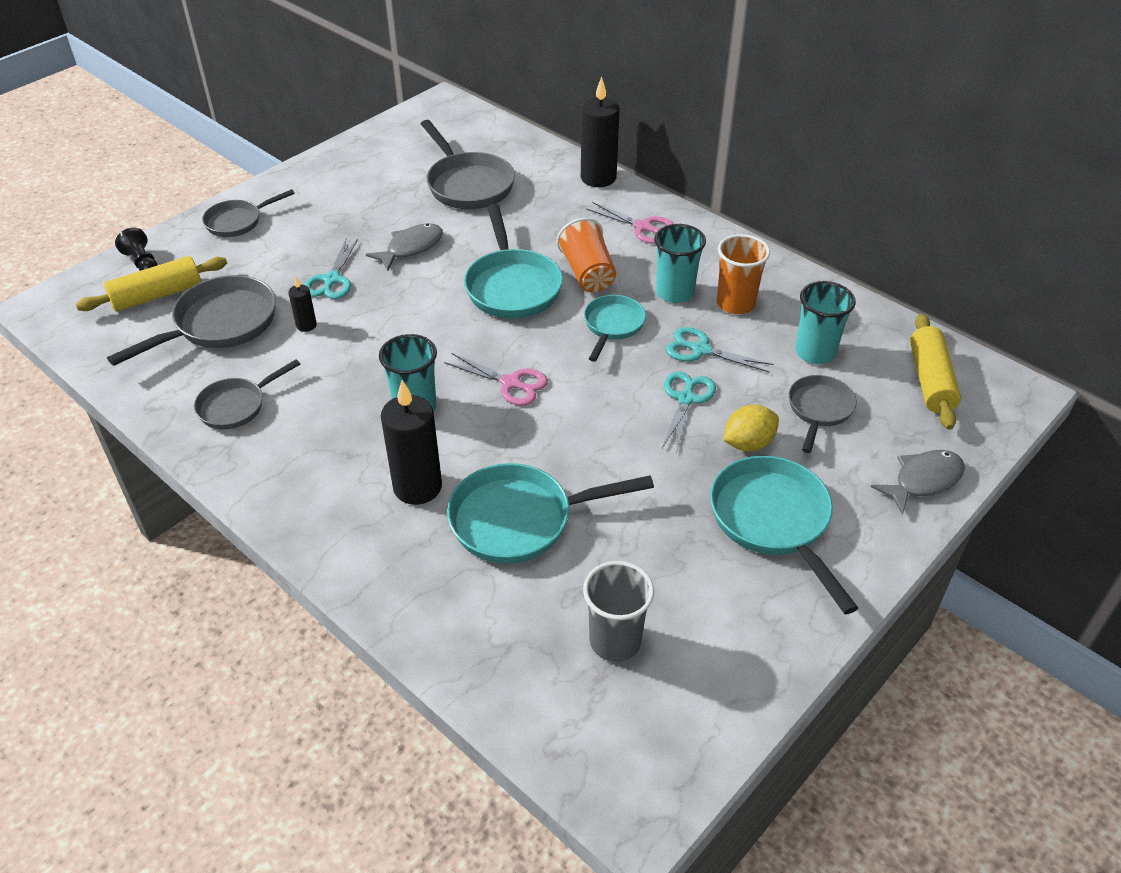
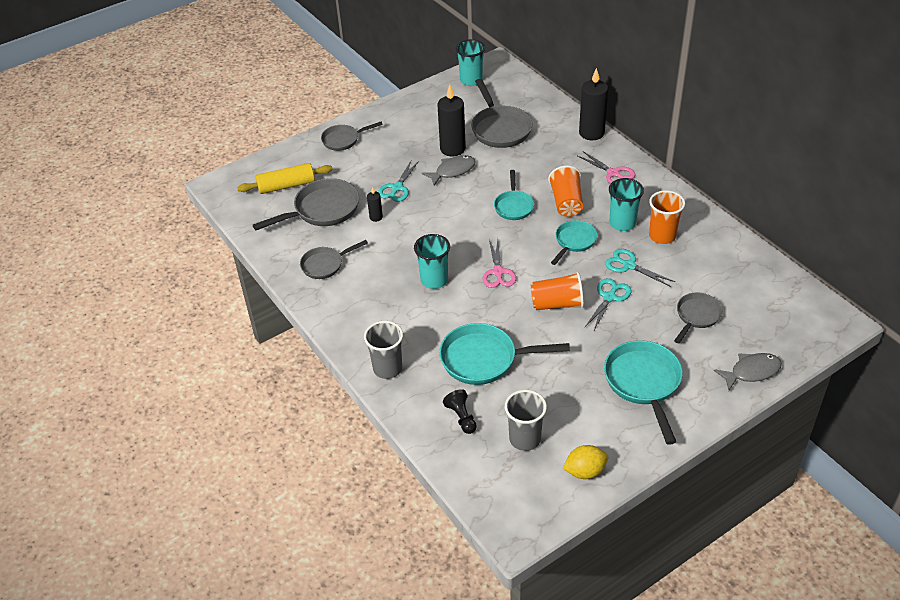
camera: 15 degrees right, 0 degrees up
black pawn [115,228,157,271] -> black pawn moved to [443,389,477,434]
black candle [381,380,442,505] -> black candle moved to [437,85,466,156]
pink scissors [444,353,548,406] -> pink scissors turned 45 degrees clockwise [482,240,516,288]
turquoise pan [464,204,563,319] -> turquoise pan [494,170,534,220], size x0.61
yellow lemon [723,405,779,451] -> yellow lemon moved to [563,445,608,479]
turquoise cup [795,281,856,364] -> turquoise cup moved to [456,39,485,86]
yellow rolling pin [910,314,961,430] -> none
none -> grey cup [364,321,403,379]
none -> orange cup [531,272,584,310]

